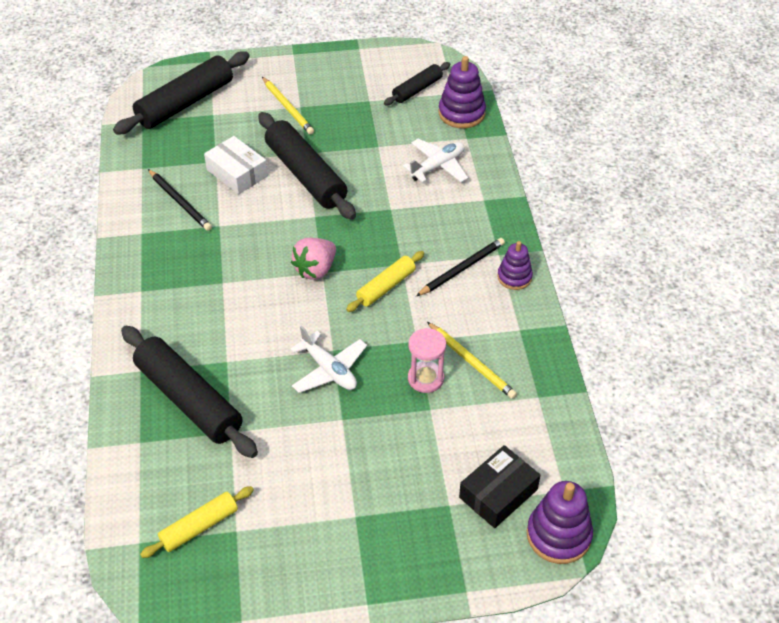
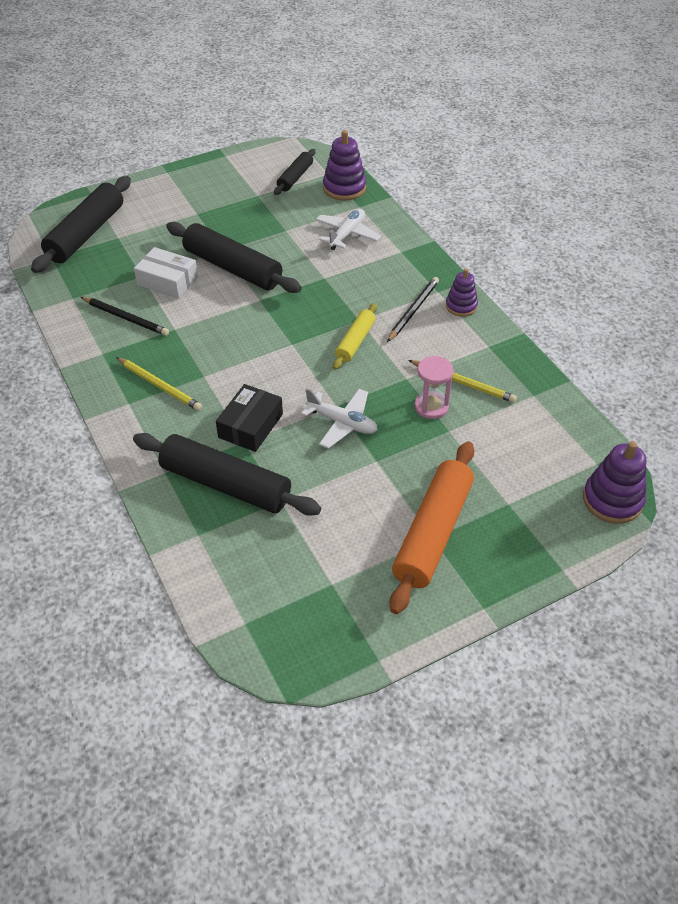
camera: 20 degrees left, 0 degrees up
yellow rolling pin [140,486,254,558] -> none
yellow pencil [262,77,314,135] -> yellow pencil moved to [116,357,202,411]
pink strawberry [291,238,336,280] -> none
black box [459,445,540,528] -> black box moved to [216,384,283,452]
none -> orange rolling pin [390,441,474,614]

